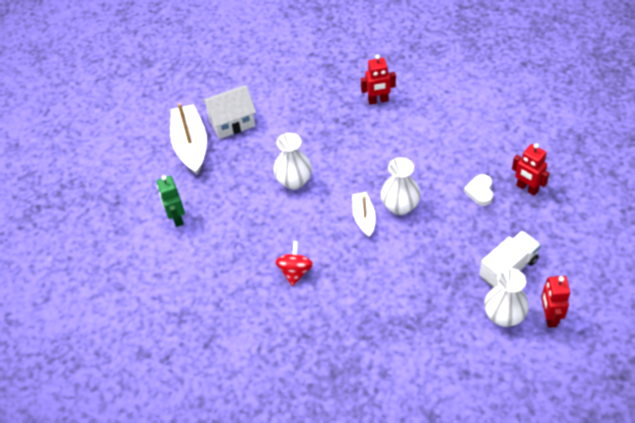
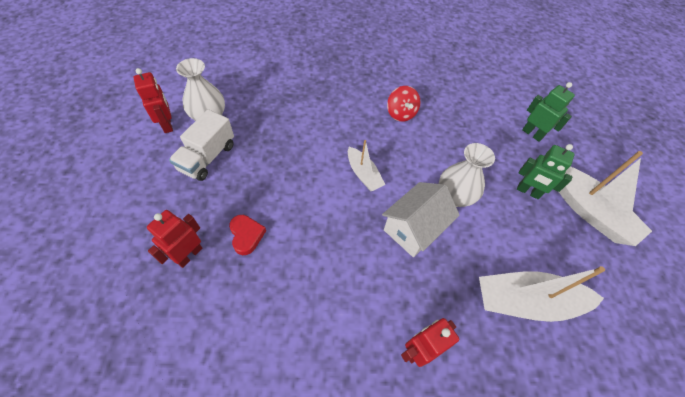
camera: 150 degrees right, 5 degrees up
white house [202,85,256,139] -> white house moved to [382,182,460,257]
white vase [381,157,421,215] -> none
white heart [464,174,493,206] -> red heart [229,215,266,255]
red robot [512,143,549,196] -> red robot turned 75 degrees counterclockwise [147,210,203,268]
none -> white boat [479,266,605,322]
none -> green robot [517,144,575,199]

